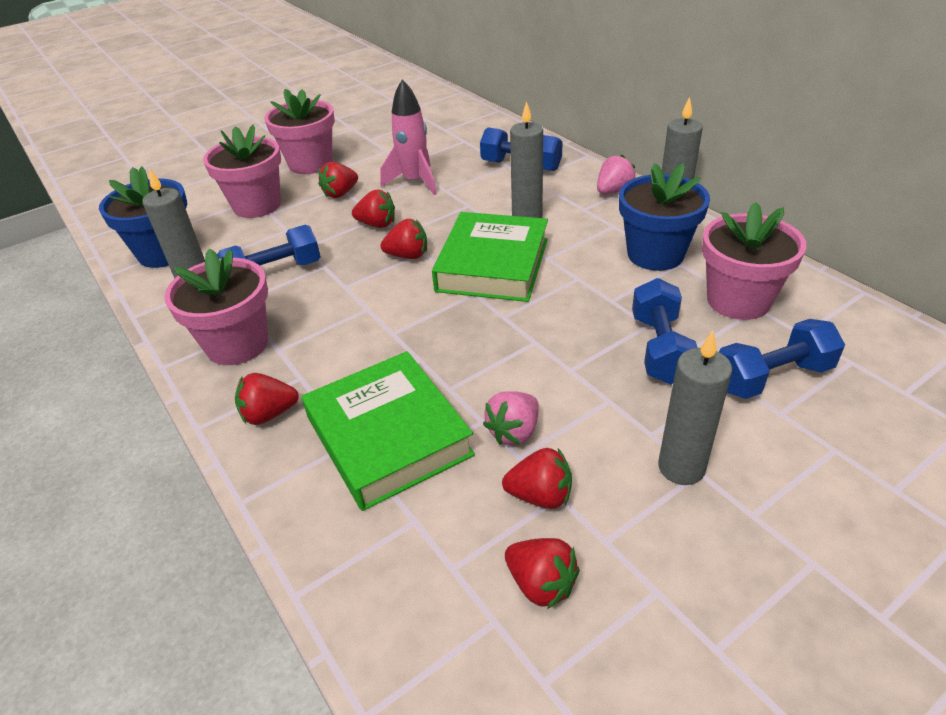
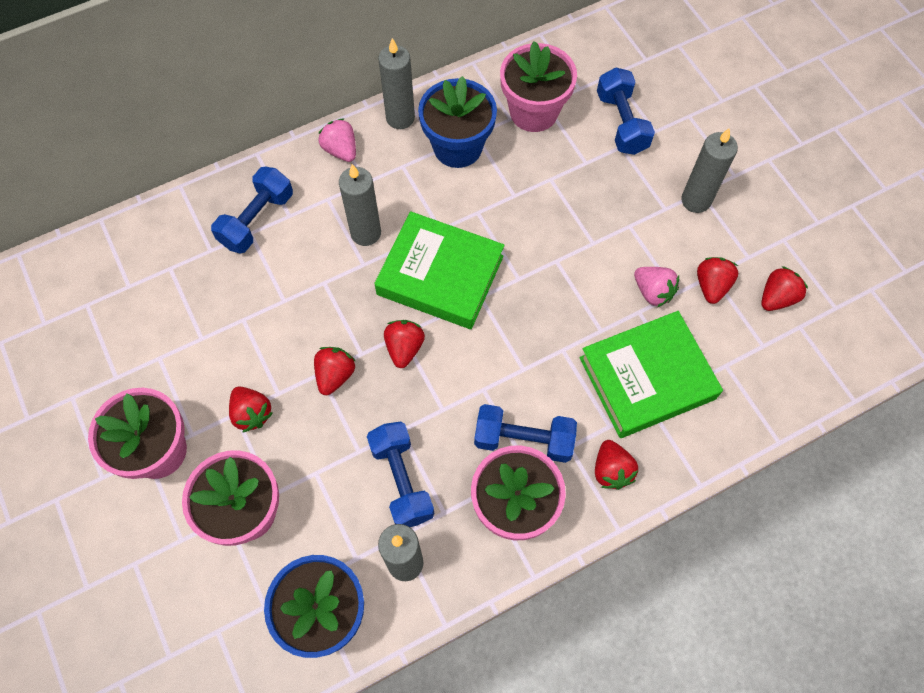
camera: 85 degrees left, 25 degrees up
pink rocket [380,79,437,195] -> none
blue dumbbell [632,278,698,385] -> blue dumbbell moved to [474,404,577,463]

